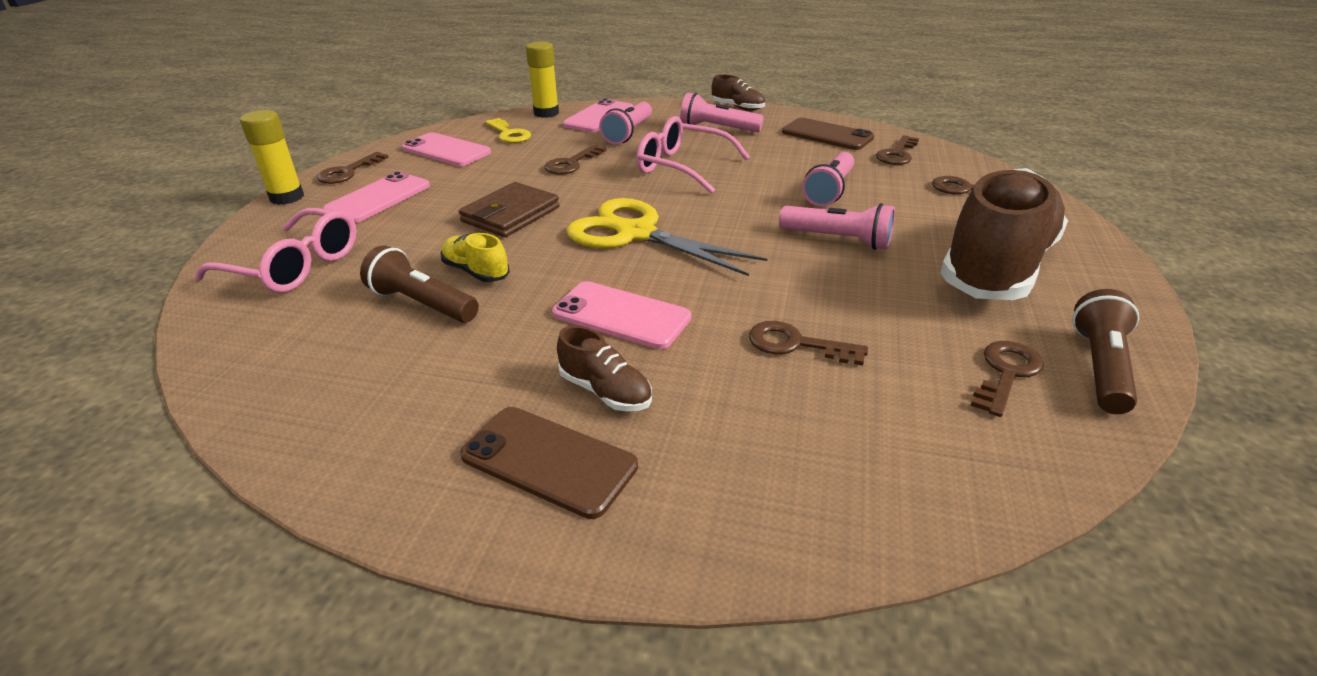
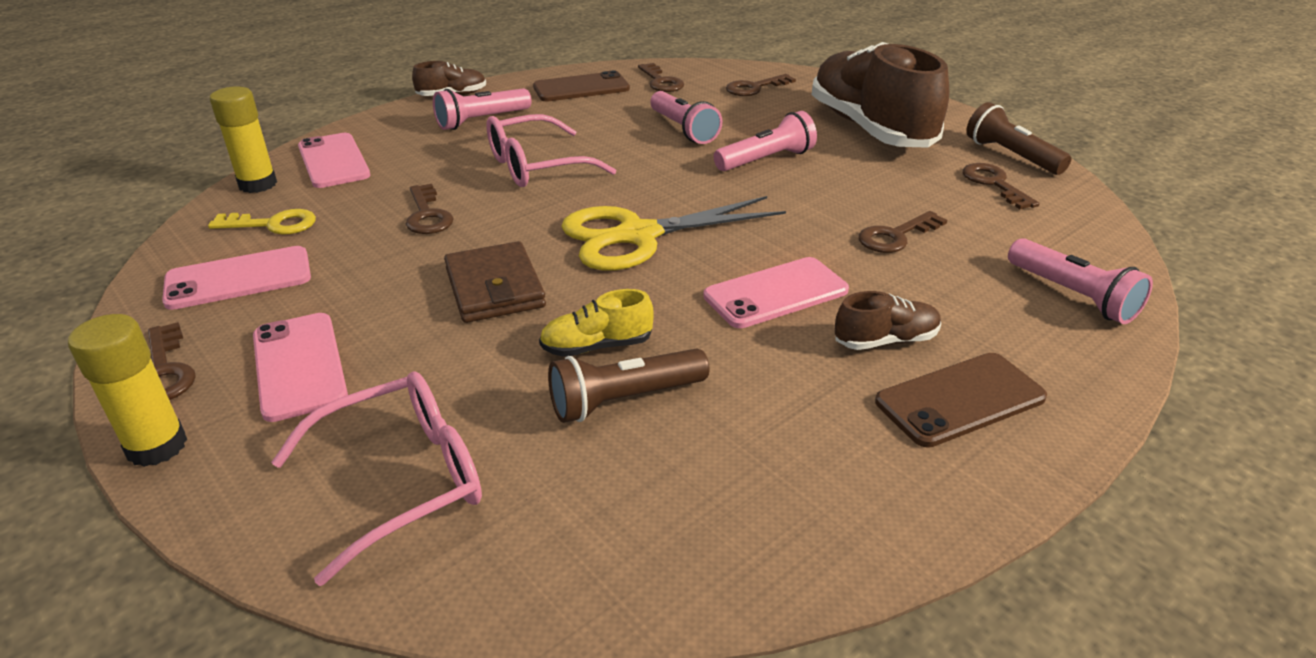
camera: 55 degrees left, 0 degrees up
pink flashlight [599,102,652,144] -> pink flashlight moved to [1008,238,1153,324]

